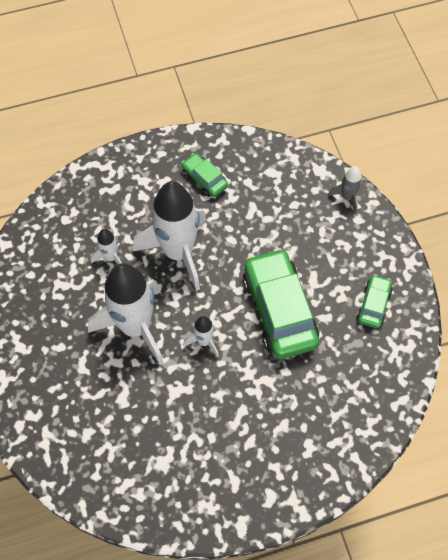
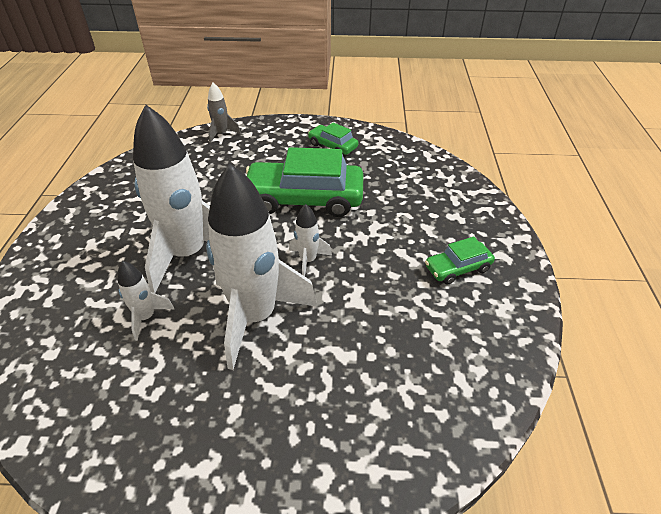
camera: 70 degrees left, 20 degrees down
green car [182,153,228,197] -> green car moved to [425,236,495,285]

